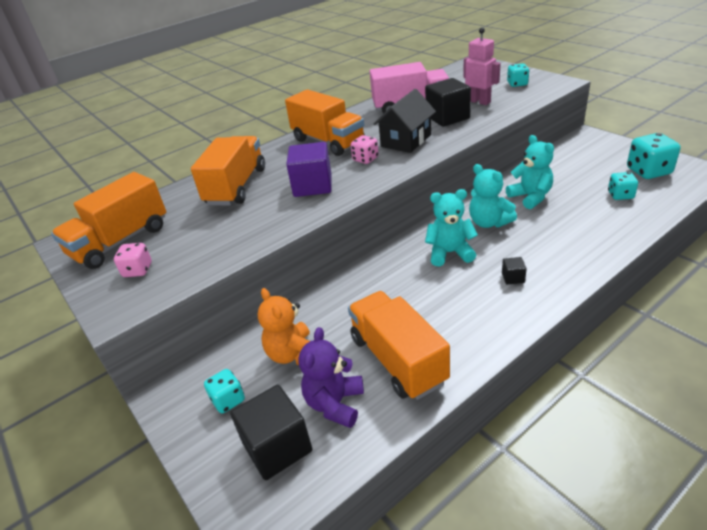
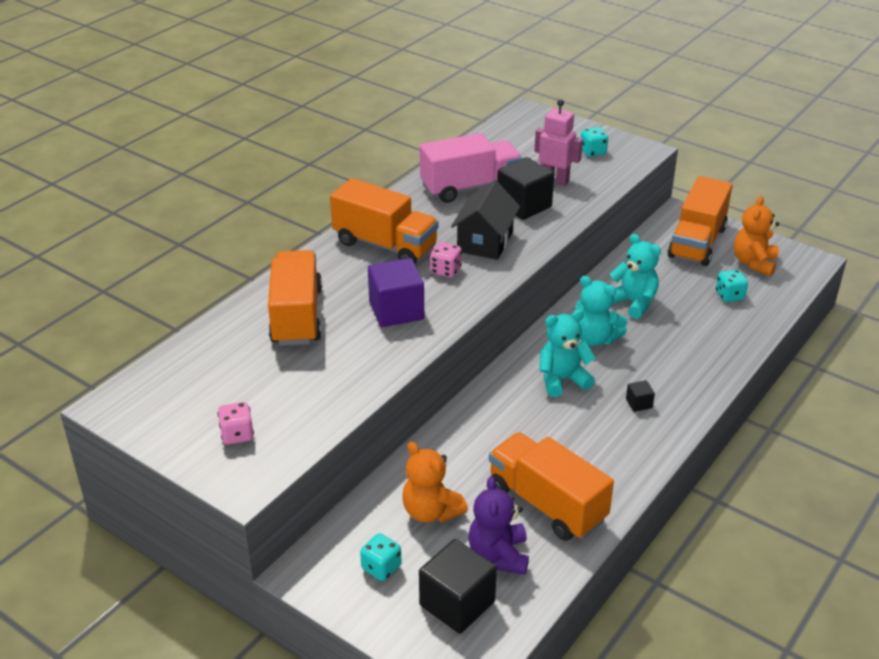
camera: 20 degrees left, 0 degrees up
orange truck [51,172,166,269] -> orange truck moved to [667,176,733,266]
turquoise dice [627,133,680,179] -> orange teddy bear [734,196,779,276]

